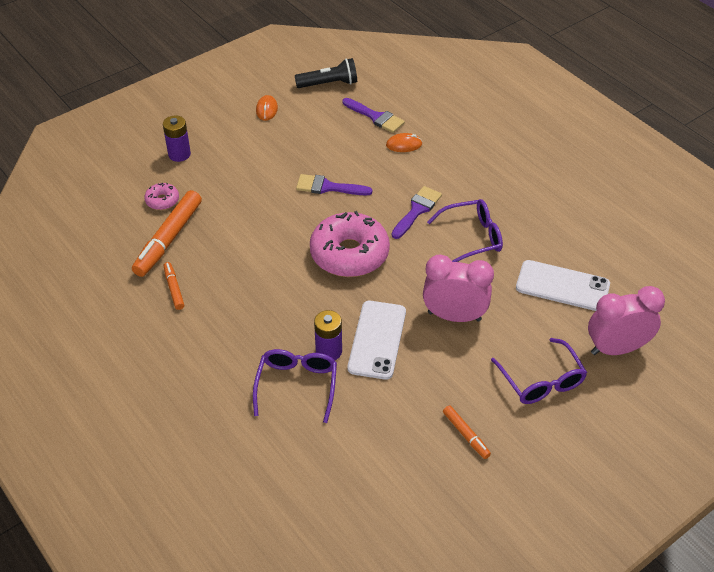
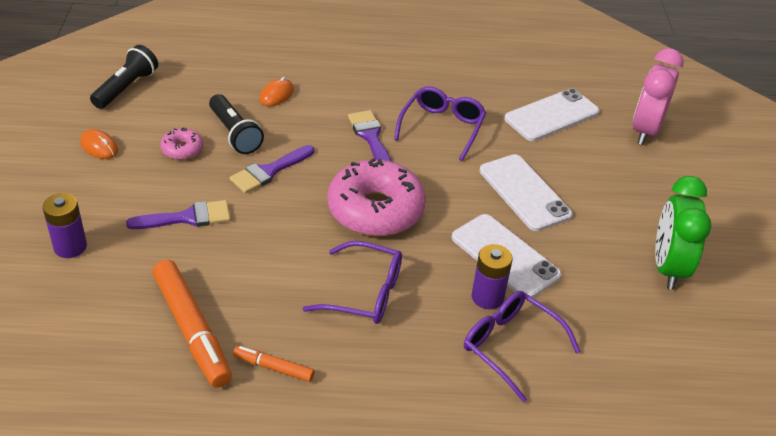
camera: 55 degrees left, 5 degrees down
pink donut [144,183,179,210] -> pink donut moved to [160,128,203,160]
purple brush [343,98,405,133] -> purple brush moved to [126,200,230,229]
pink clock [423,255,494,322] -> white phone [479,154,573,231]
orange marker [443,405,491,459] -> green clock [655,176,712,289]
purple glasses [491,338,587,404] -> purple glasses moved to [302,241,402,324]
none -> black flashlight [209,94,264,154]

